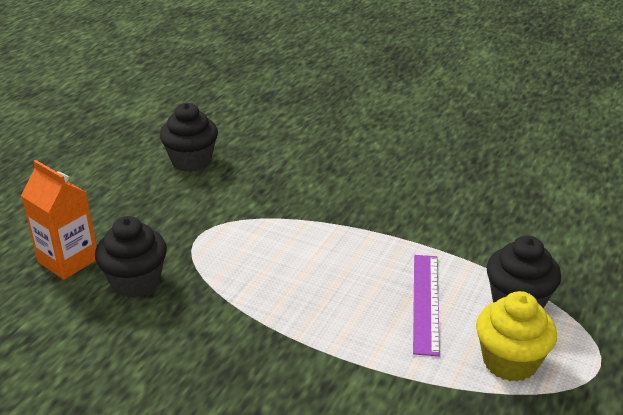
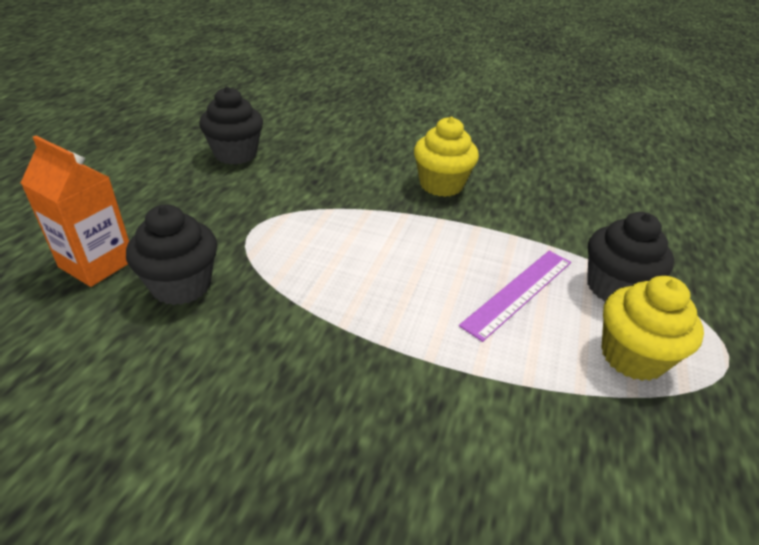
camera: 10 degrees left, 5 degrees up
purple ruler [413,255,440,356] -> purple ruler turned 45 degrees clockwise [459,251,571,342]
none -> yellow cupcake [414,117,479,197]

